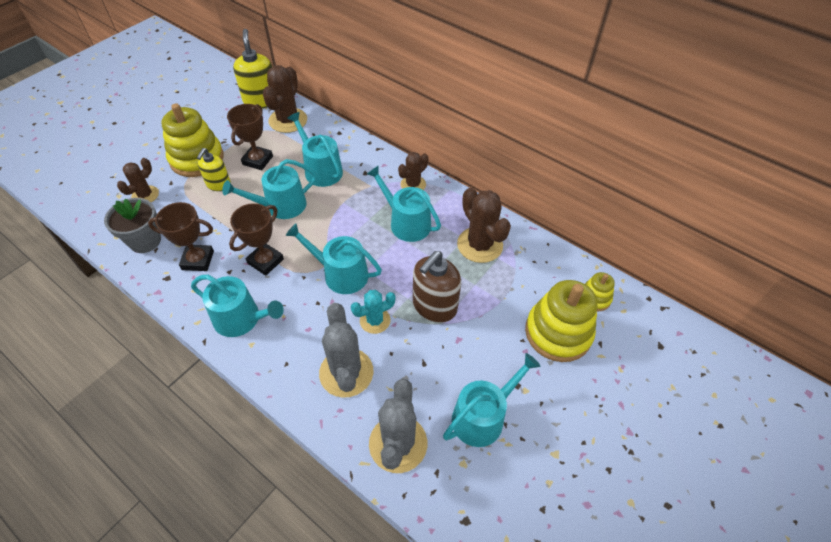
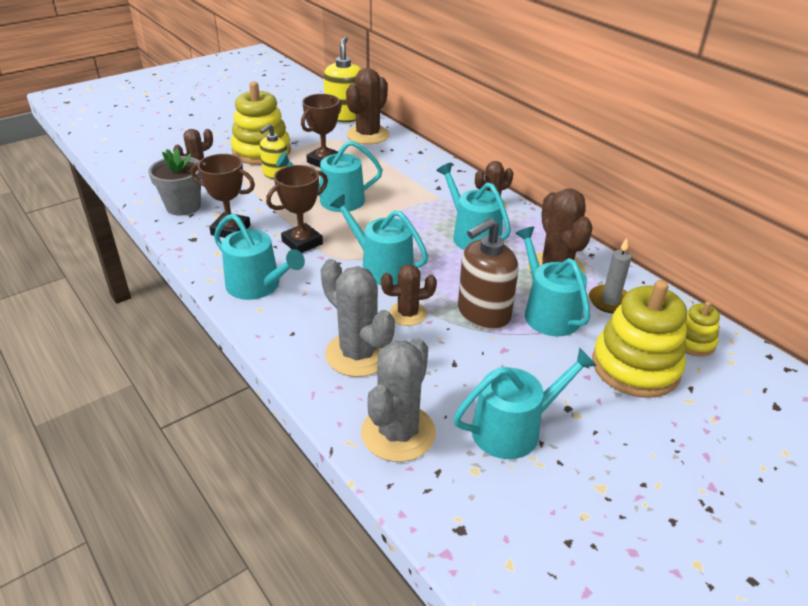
camera: 15 degrees right, 15 degrees down
turquoise watering can [287,112,343,187] -> turquoise watering can moved to [515,227,590,336]
grey cactus [319,303,373,398] -> grey cactus turned 45 degrees counterclockwise [321,259,395,377]
turquoise cactus [351,290,396,334] -> brown cactus [381,264,437,326]
none -> grey candle [589,238,632,314]

